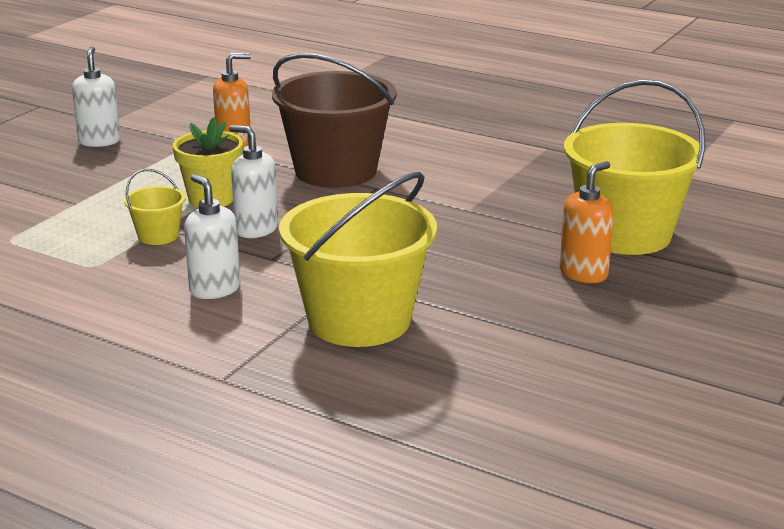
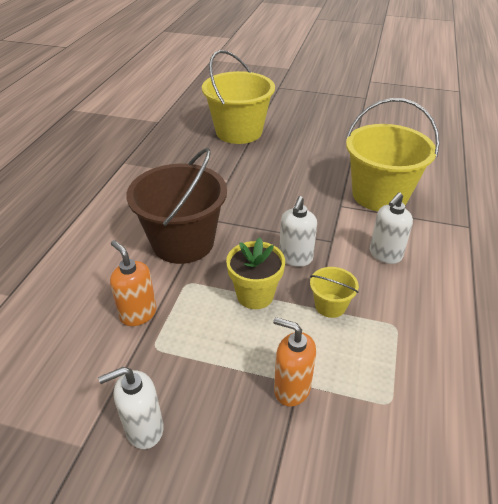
camera: 105 degrees left, 15 degrees up
orange soap dispenser [559,161,614,283] -> orange soap dispenser moved to [273,317,316,407]

